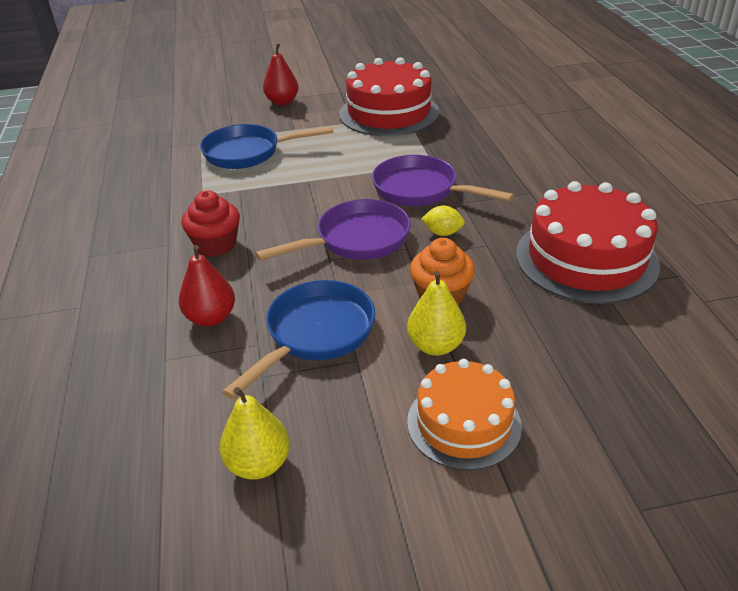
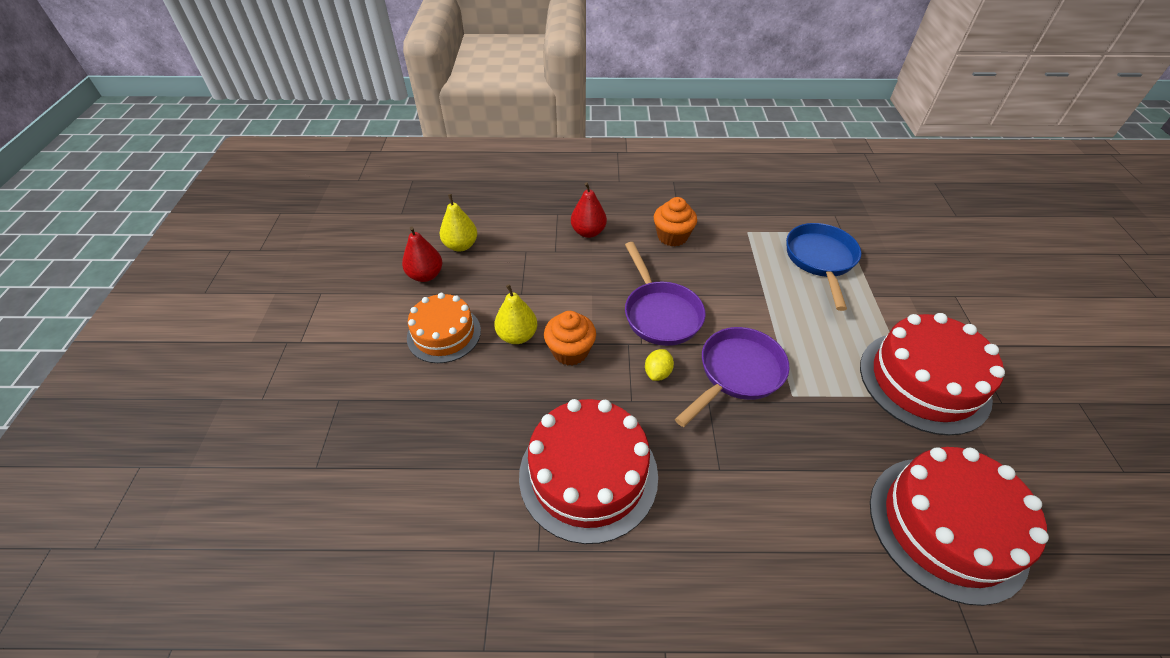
camera: 100 degrees right, 10 degrees up
red cupcake [181,190,240,257] -> orange cupcake [654,197,697,246]
blue pan [222,280,375,399] -> none
red pear [263,43,299,105] -> red pear moved to [402,226,442,282]
none -> red cake [870,447,1049,606]

